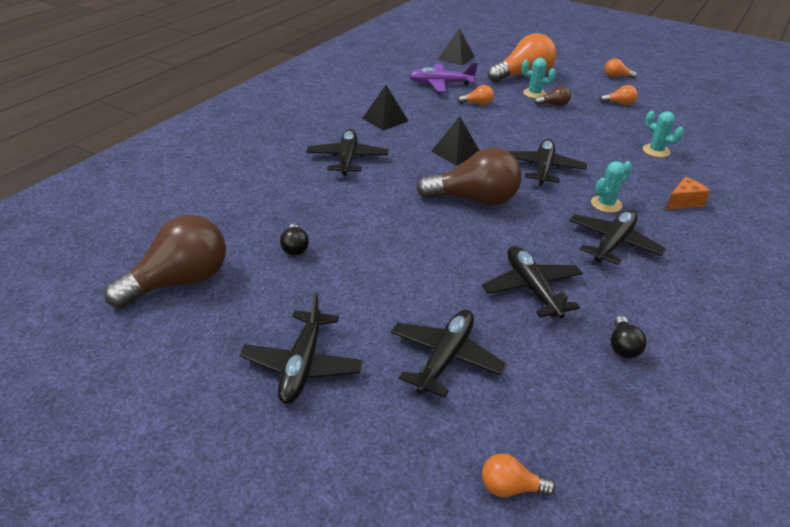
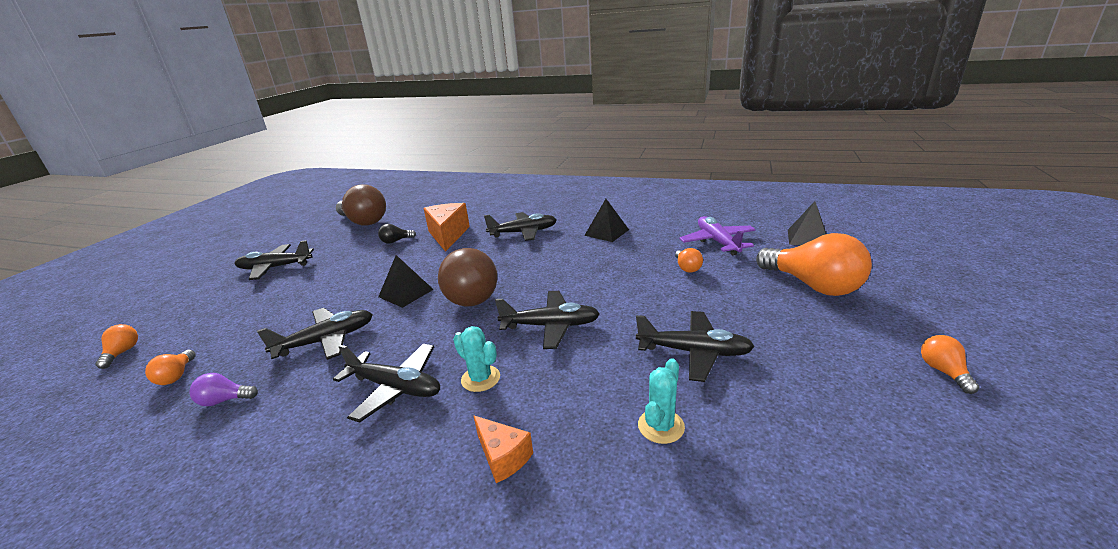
camera: 80 degrees right, 10 degrees down
black plane [391,310,507,398] -> black plane moved to [636,311,755,382]
black pyramid [432,116,480,165] -> black pyramid moved to [378,255,434,308]
turquoise cactus [521,58,556,98] -> none
brown light bulb [534,86,571,106] -> none
orange light bulb [600,85,637,105] -> orange light bulb moved to [145,350,196,385]
black light bulb [611,316,647,358] -> purple light bulb [189,373,258,406]
none -> orange cheese [424,203,470,252]

